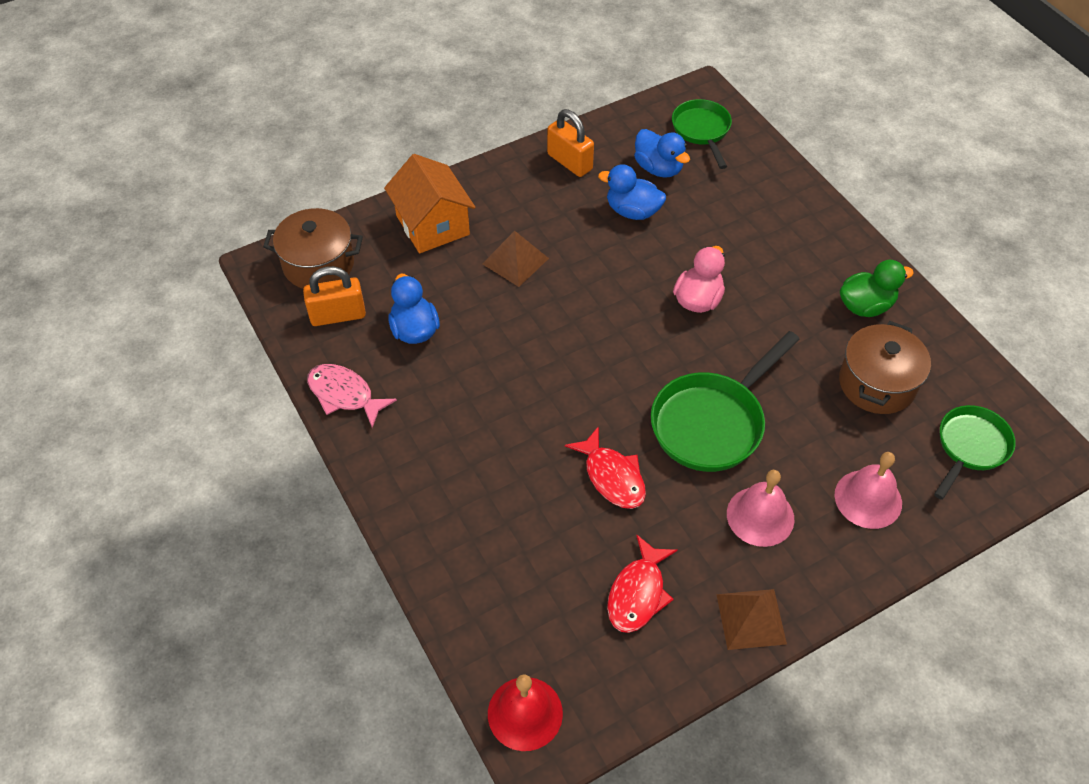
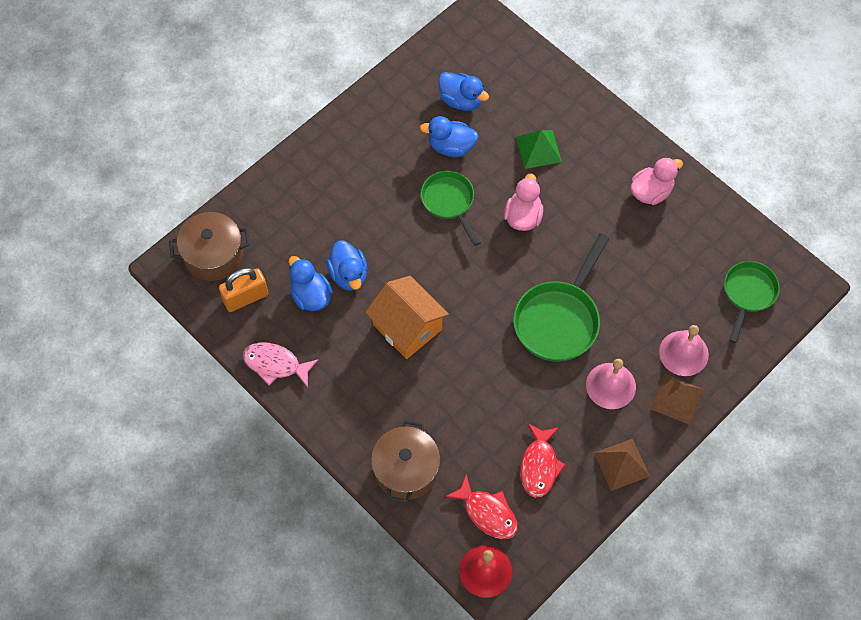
camera: 15 degrees left, 10 degrees up
orange house [384,154,476,253] -> orange house moved to [365,276,449,359]
brown pyramid [482,231,549,287] -> brown pyramid moved to [651,374,704,425]
orange padlock [547,109,594,177] -> none
red fish [565,426,646,509] -> red fish moved to [445,474,517,539]
green pan [672,99,732,169] -> green pan moved to [421,171,480,246]
brown pot [839,321,931,414] -> brown pot moved to [371,420,440,503]
green duck [840,260,914,317] -> pink duck [631,157,683,205]
none -> blue duck [326,240,367,291]
none -> green pyramid [516,130,562,169]

